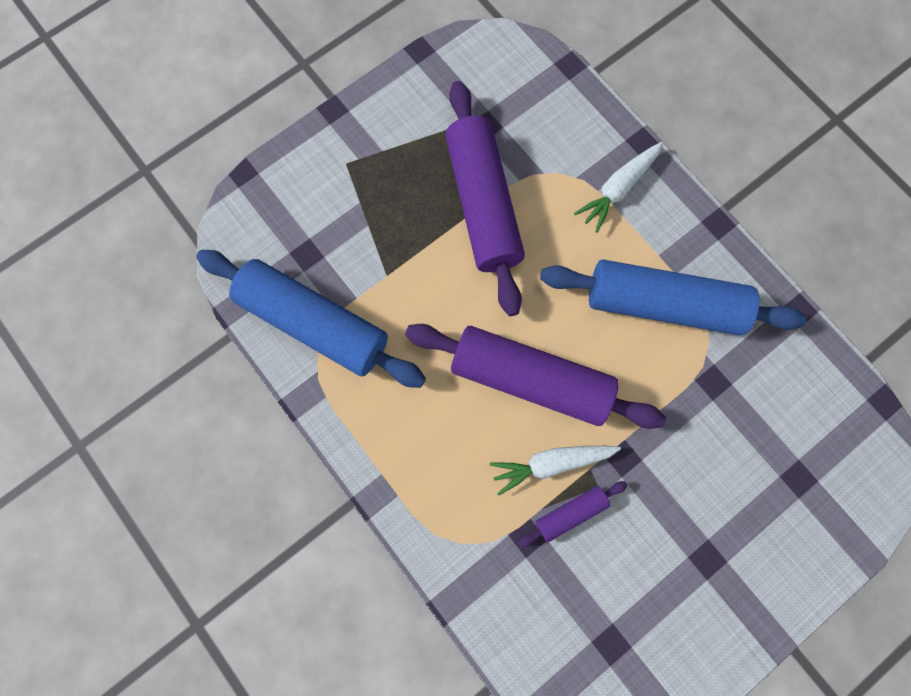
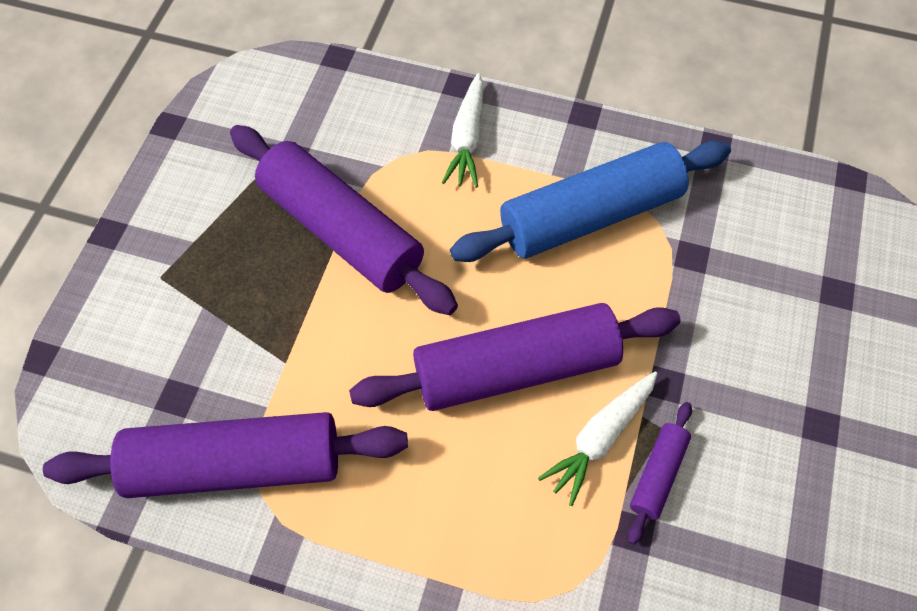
camera: 35 degrees left, 15 degrees down
blue rolling pin [196,250,426,388] -> purple rolling pin [43,412,408,498]

